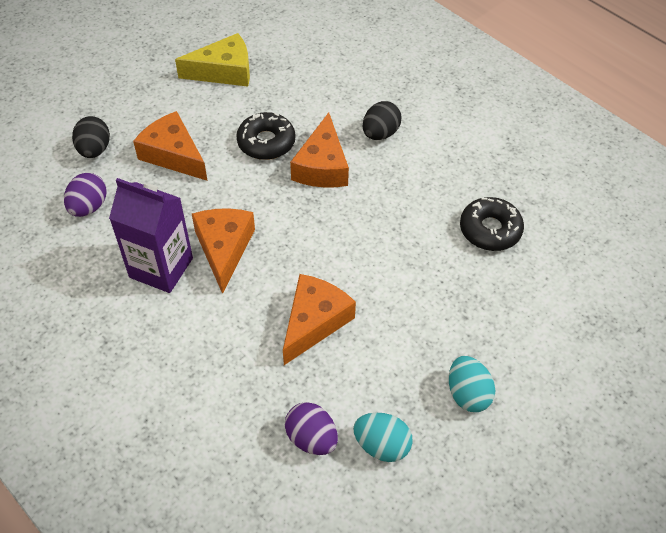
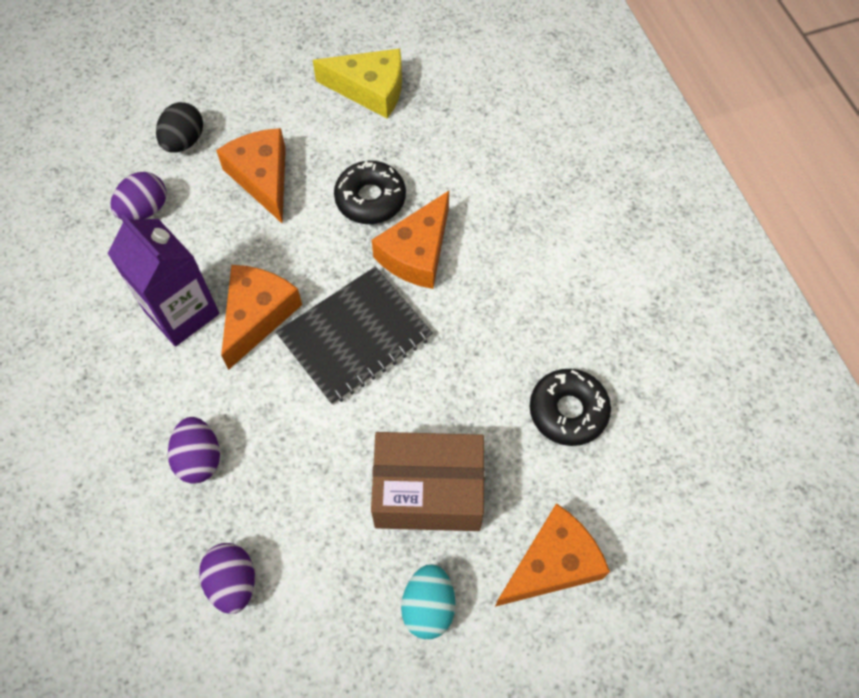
camera: 25 degrees right, 10 degrees up
orange cheese [283,274,356,365] -> orange cheese moved to [495,503,610,607]
turquoise egg [353,413,413,462] -> none
black egg [363,101,401,140] -> none
none -> purple egg [168,417,220,484]
none -> black notebook [276,266,433,405]
none -> brown box [371,432,484,531]

